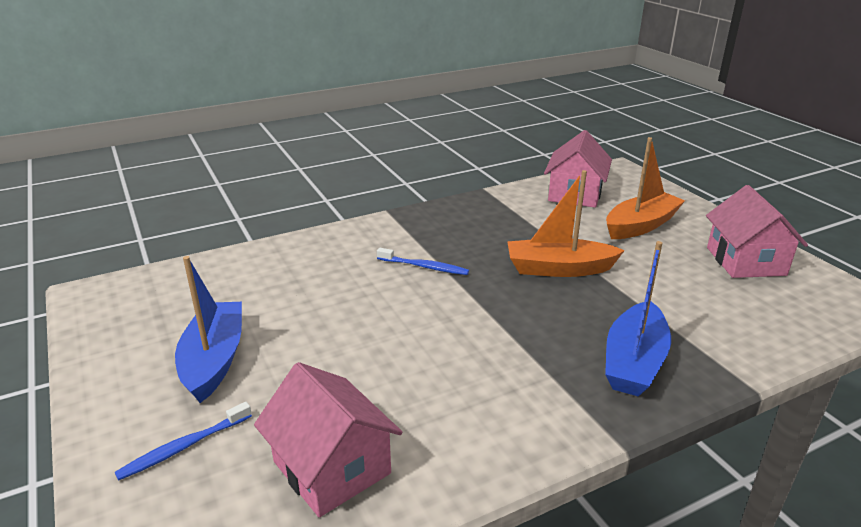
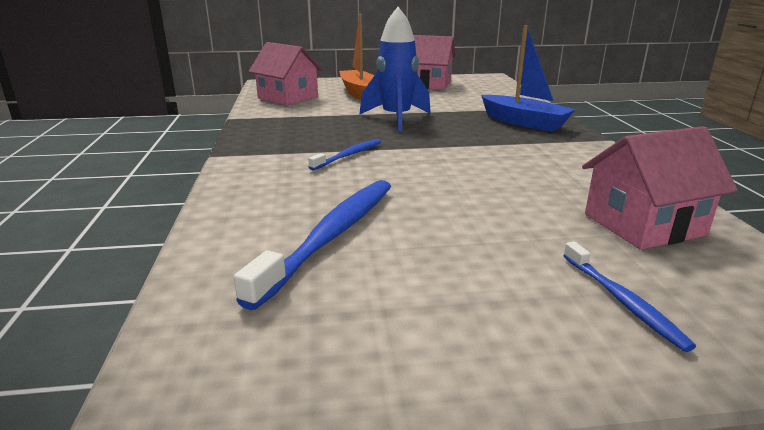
camera: 70 degrees left, 5 degrees down
blue boat [175,256,242,403] -> none
orange boat [507,170,625,277] -> blue rocket [359,7,431,132]
none -> blue toothbrush [234,180,391,310]

